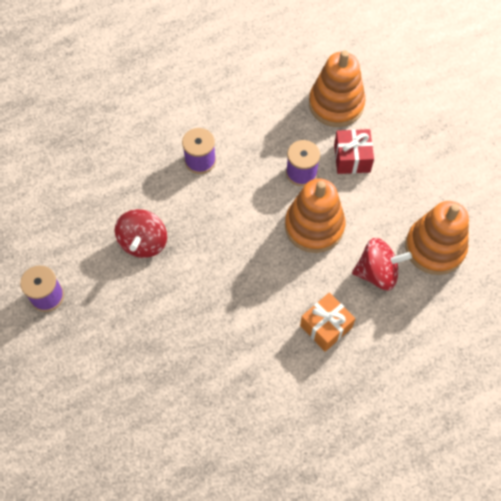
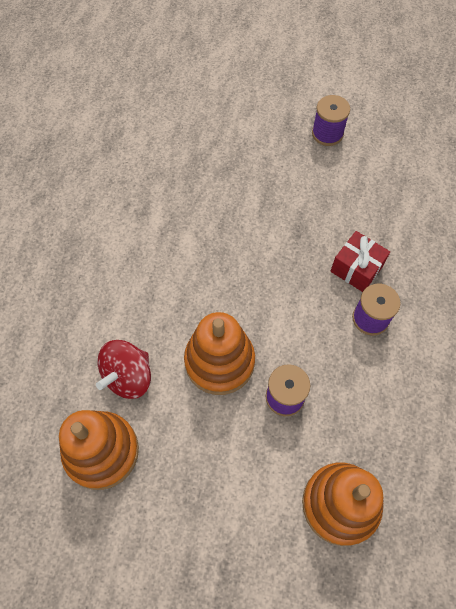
camera: 130 degrees right, 0 degrees up
red spinning top [115,209,167,258] -> none
orange gift [300,292,356,352] -> none
red gift [334,129,374,174] -> red gift moved to [330,231,390,292]

